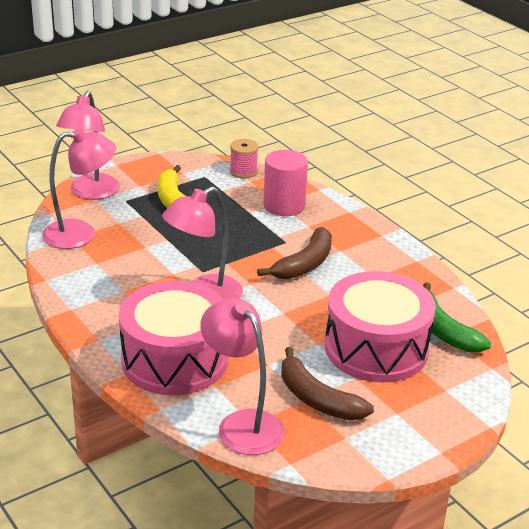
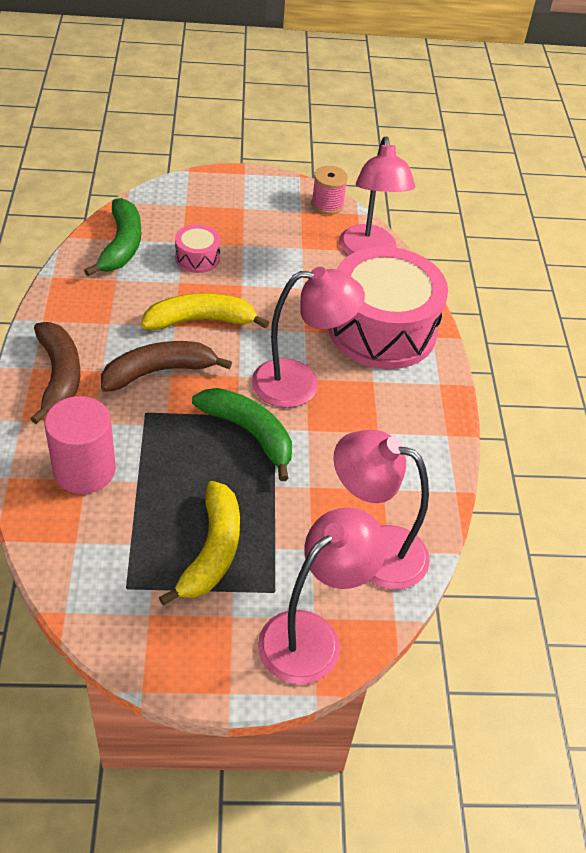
camera: 150 degrees left, 15 degrees up
pink spool [230,139,259,178] -> pink spool moved to [311,166,348,215]
brown banana [281,347,374,420] -> brown banana moved to [30,322,80,424]
pink drum [325,271,436,382] -> pink drum [175,224,220,273], size x0.43
none -> yellow banana [141,293,269,330]
none -> green banana [192,388,292,481]

